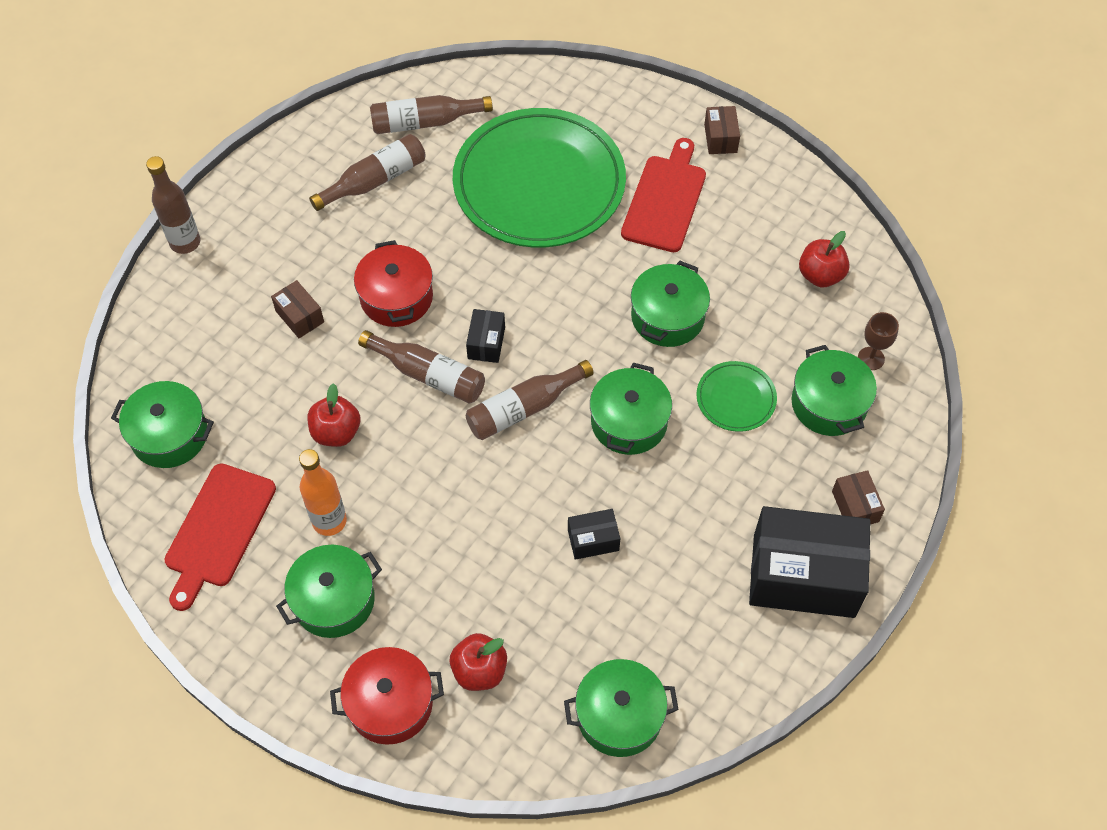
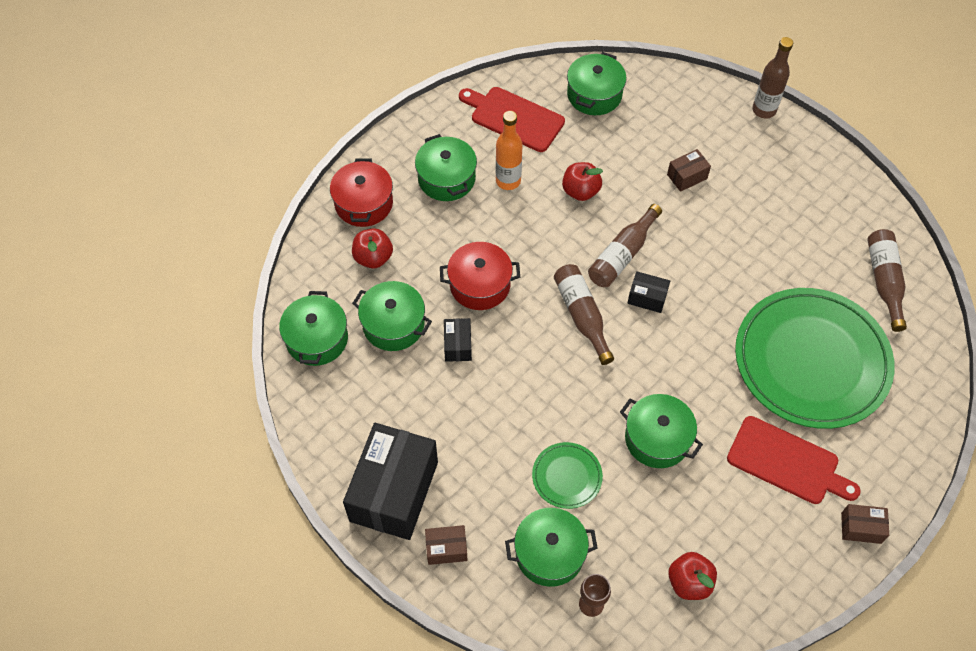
camera: 100 degrees right, 0 degrees up
brown bottle [309,134,426,211] -> none
red pot [354,240,433,327] -> red pot moved to [440,242,520,310]
green pot [590,363,672,455] -> green pot moved to [352,281,432,351]

